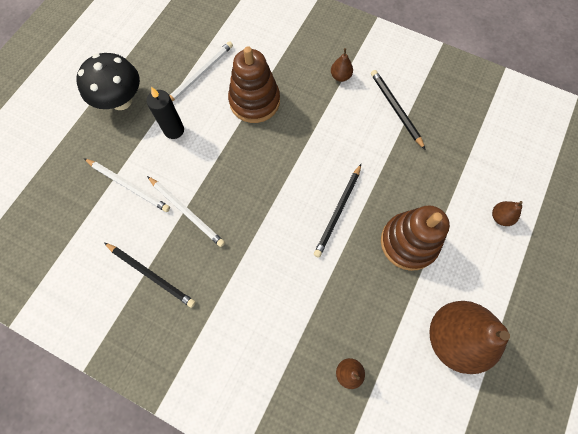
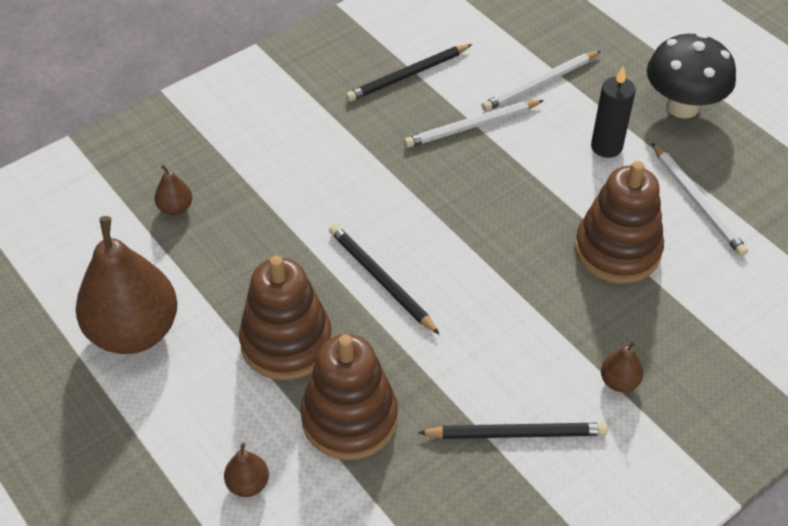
camera: 115 degrees right, 20 degrees down
none -> brown stacking toy [301,334,398,460]

